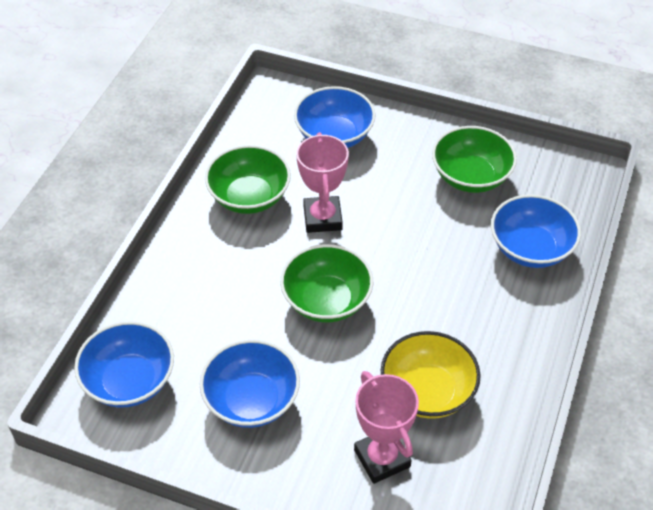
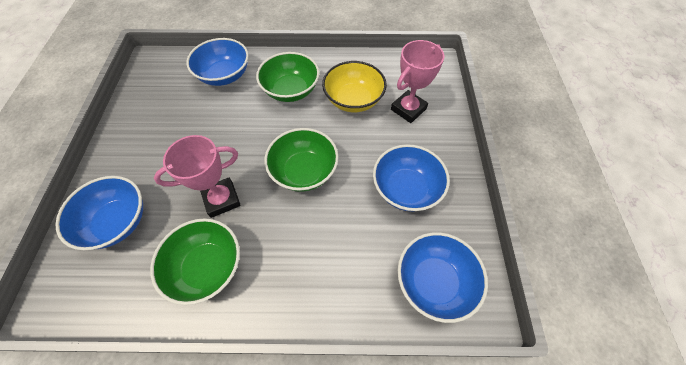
camera: 110 degrees left, 10 degrees up
green bowl [432,126,517,193] -> green bowl moved to [256,52,319,102]

